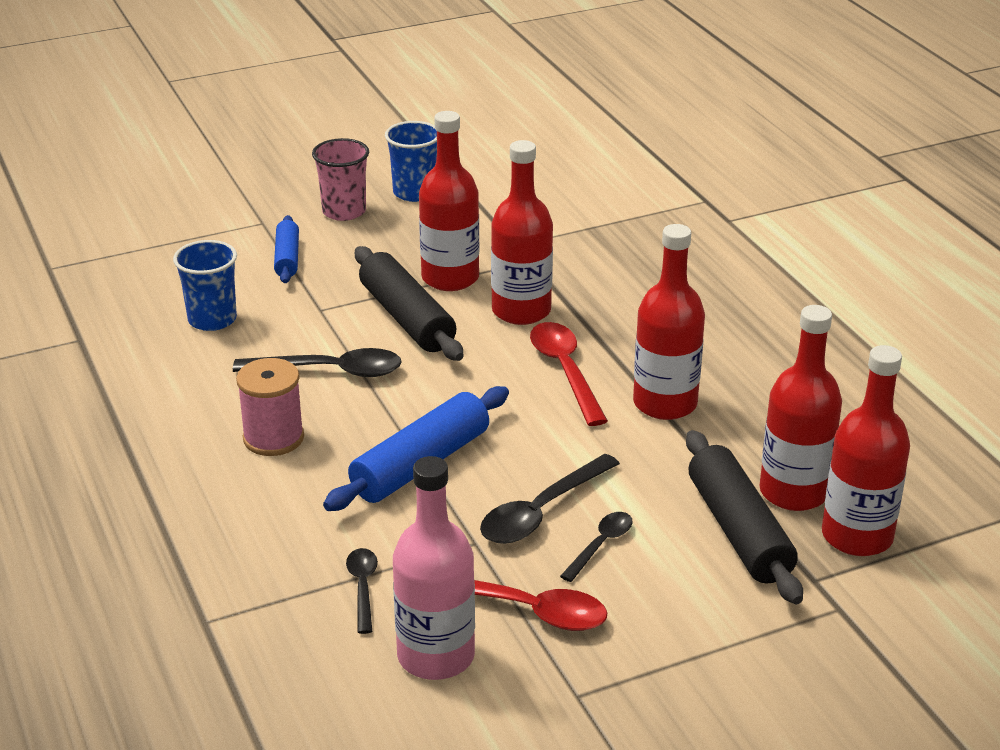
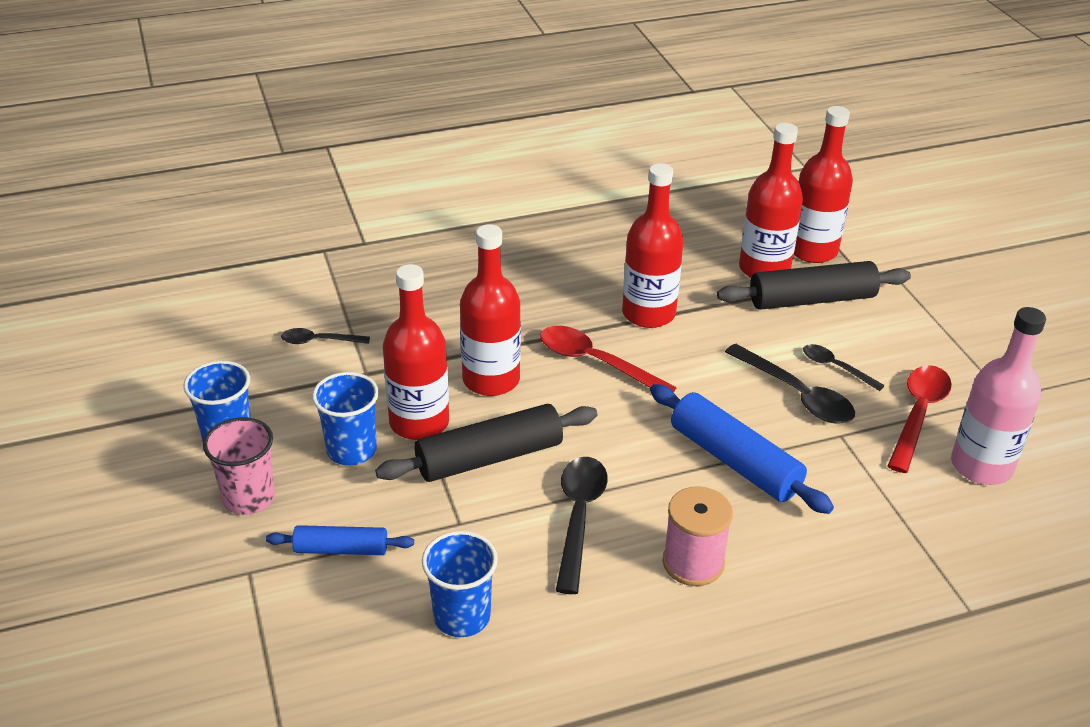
camera: 85 degrees left, 5 degrees up
black spoon [346,548,378,634] -> black spoon moved to [281,328,370,344]
red spoon [530,322,608,426] -> red spoon turned 45 degrees clockwise [540,326,677,392]
none -> blue cup [312,372,379,466]

